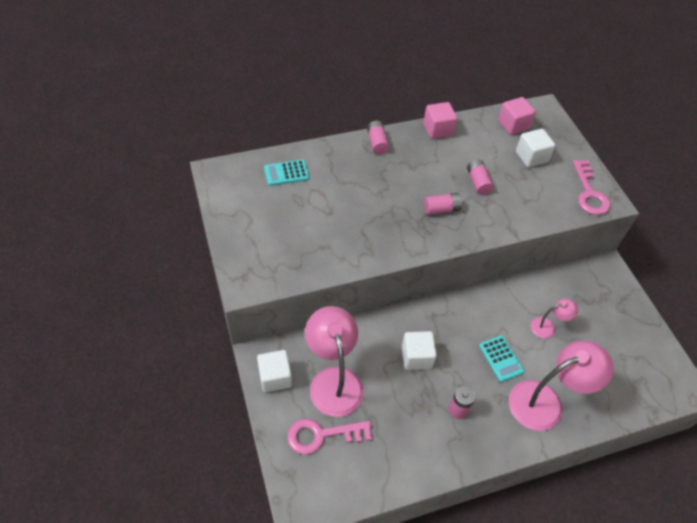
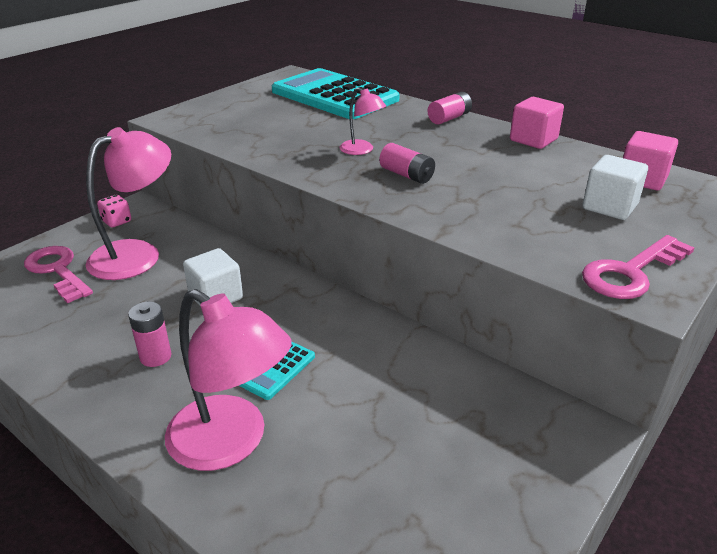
camera: 60 degrees right, 20 degrees down
white cube [257,350,292,392] -> pink dice [97,195,131,227]
turquoise calculator [264,160,309,186] -> turquoise calculator [272,68,400,119], size x2.29
pink battery [467,160,494,195] -> none
pink lamp [531,299,578,339] -> pink lamp moved to [339,87,386,155]

